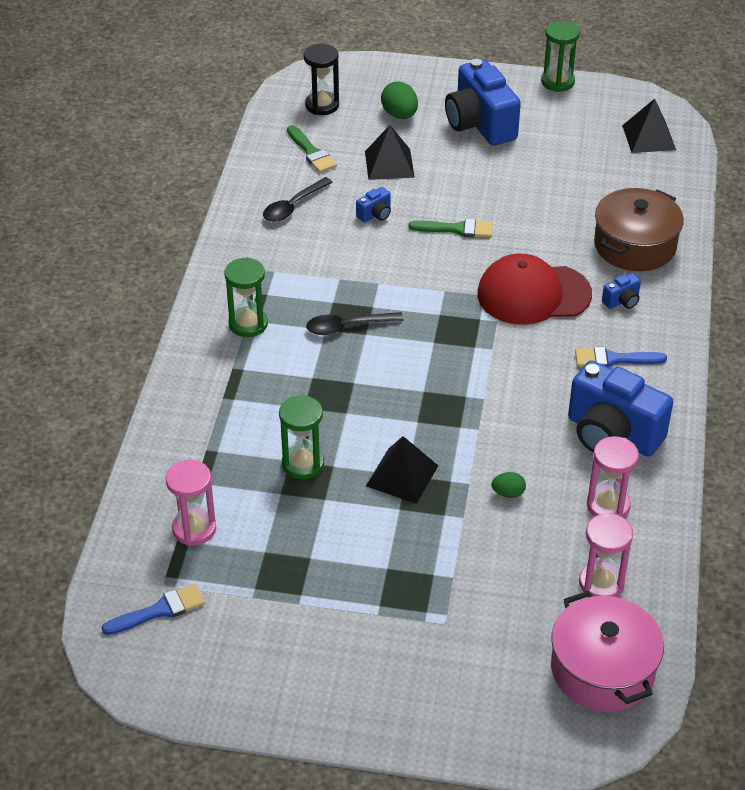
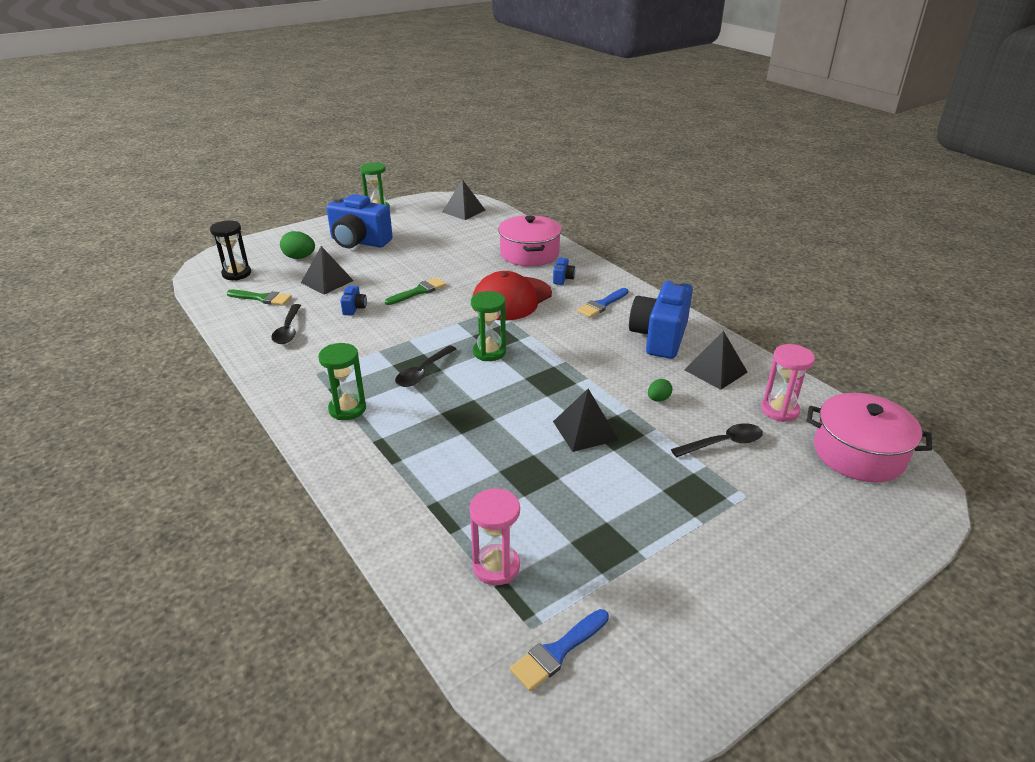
camera: 45 degrees left, 10 degrees down
blue brush [102,584,205,635] -> blue brush turned 150 degrees counterclockwise [510,609,609,691]
green hourglass [279,395,324,479] -> green hourglass moved to [471,291,506,361]
blue camera [568,360,673,457] -> blue camera turned 120 degrees clockwise [629,279,693,359]
pink hourglass [587,436,639,518] -> black pyramid [684,331,748,390]
brown pot [594,188,684,271] -> pink pot [498,215,562,266]
none -> black spoon [671,423,763,458]

